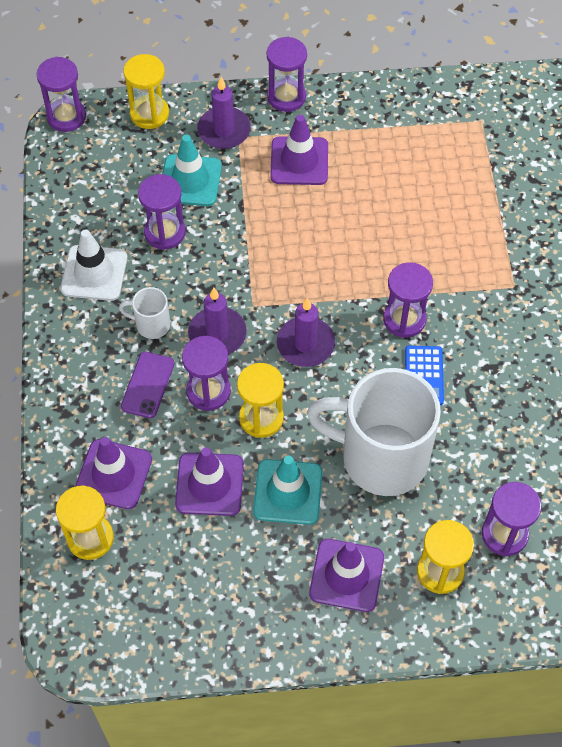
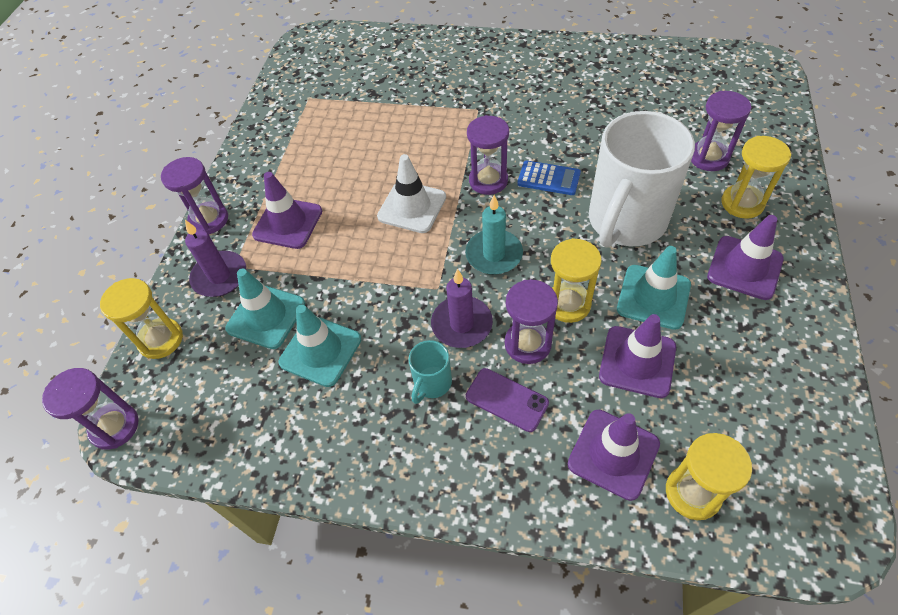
camera: 70 degrees left, 5 degrees down
white traffic cone [60,229,128,301] -> white traffic cone moved to [377,154,446,233]
white mug [119,287,170,339] -> turquoise mug [409,340,452,404]
purple hourglass [138,174,186,250] -> turquoise traffic cone [279,305,361,387]
purple candle [277,298,335,367] -> turquoise candle [465,195,523,275]

